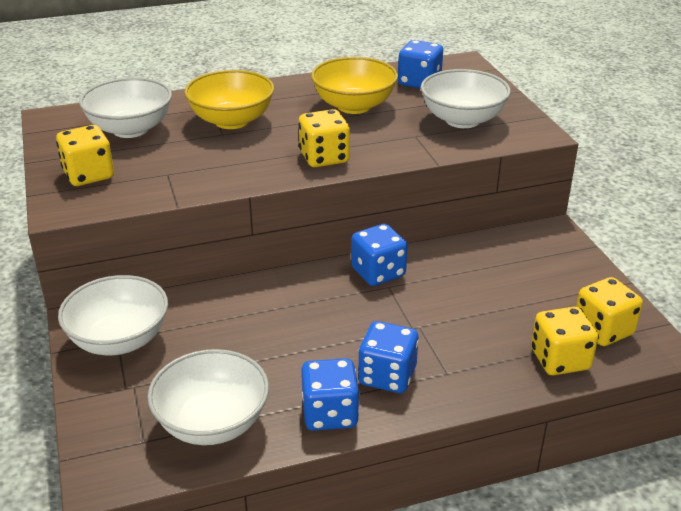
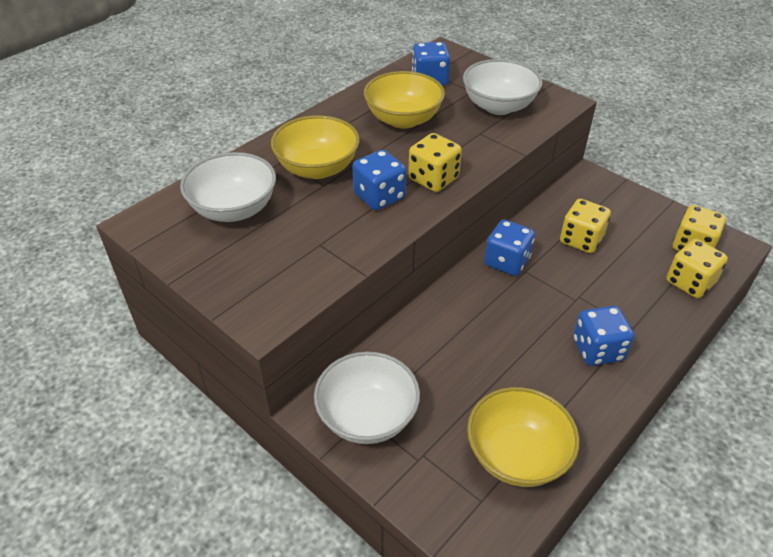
camera: 30 degrees left, 10 degrees up
yellow dice [56,125,114,186] -> yellow dice moved to [560,199,611,253]
white bowl [148,349,269,445] -> yellow bowl [467,387,579,487]
blue dice [301,358,359,431] -> blue dice moved to [352,150,406,210]

